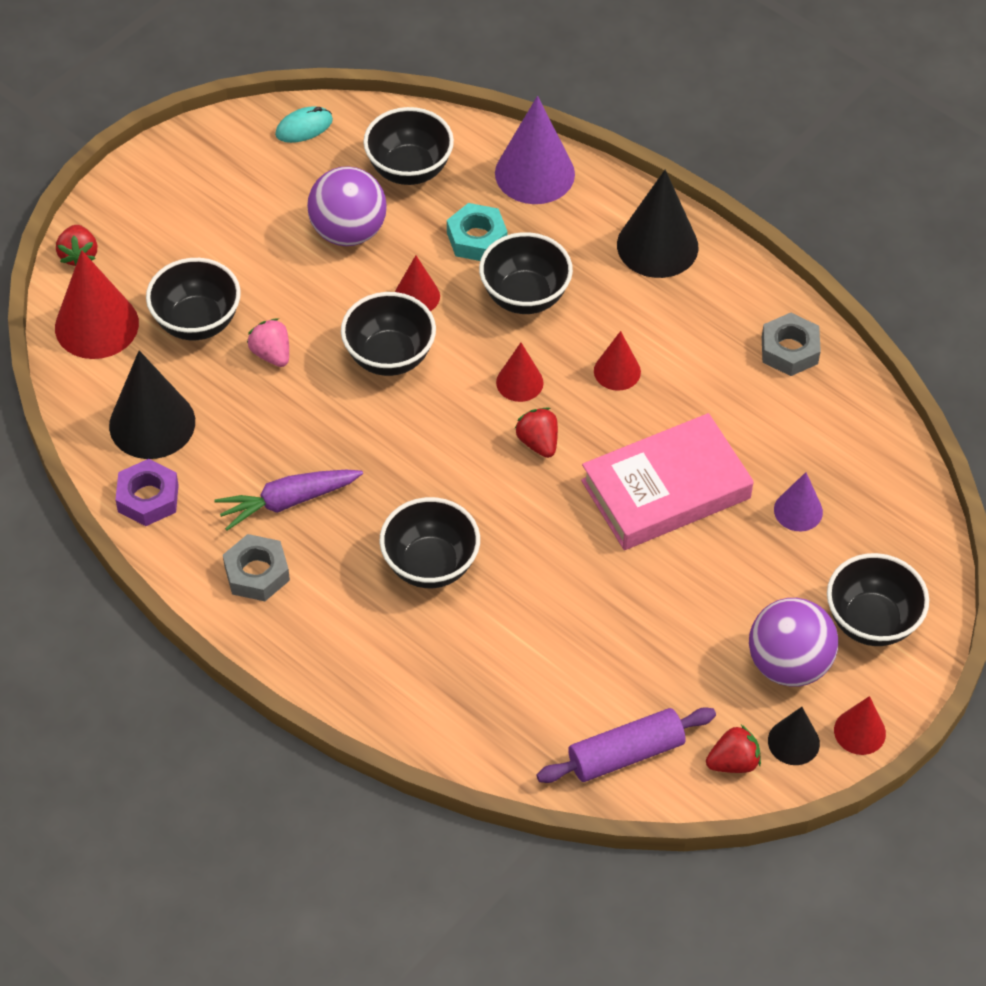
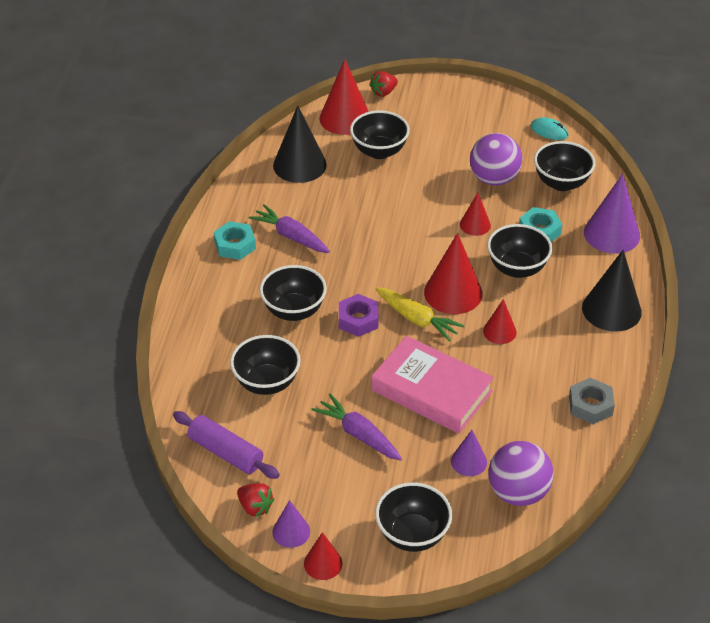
camera: 60 degrees right, 10 degrees down
purple nut [115,459,179,526] -> purple nut moved to [339,294,379,337]
grey nut [223,534,290,601] -> turquoise nut [214,221,256,260]
pink strawberry [247,318,289,367] -> none
black bowl [341,292,436,376] -> black bowl moved to [230,335,301,395]
red cone [496,343,544,402] -> red cone [424,233,483,314], size x1.80
red strawberry [515,408,558,458] -> yellow carrot [376,287,465,342]
purple ball [749,598,838,687] -> purple ball moved to [488,441,554,506]
black cone [768,707,820,765] -> purple cone [272,500,310,548]
none -> purple carrot [311,394,402,461]

